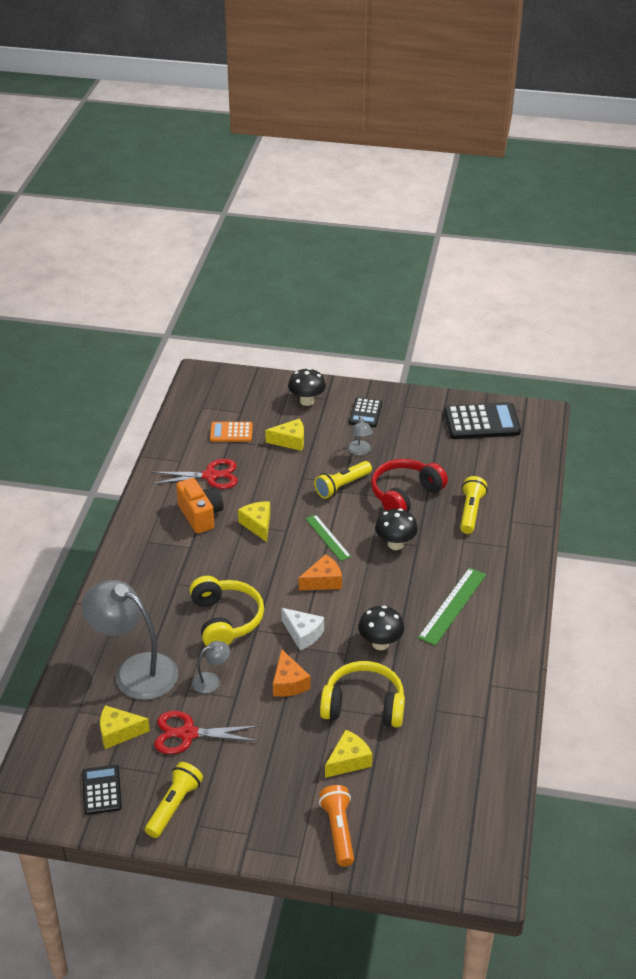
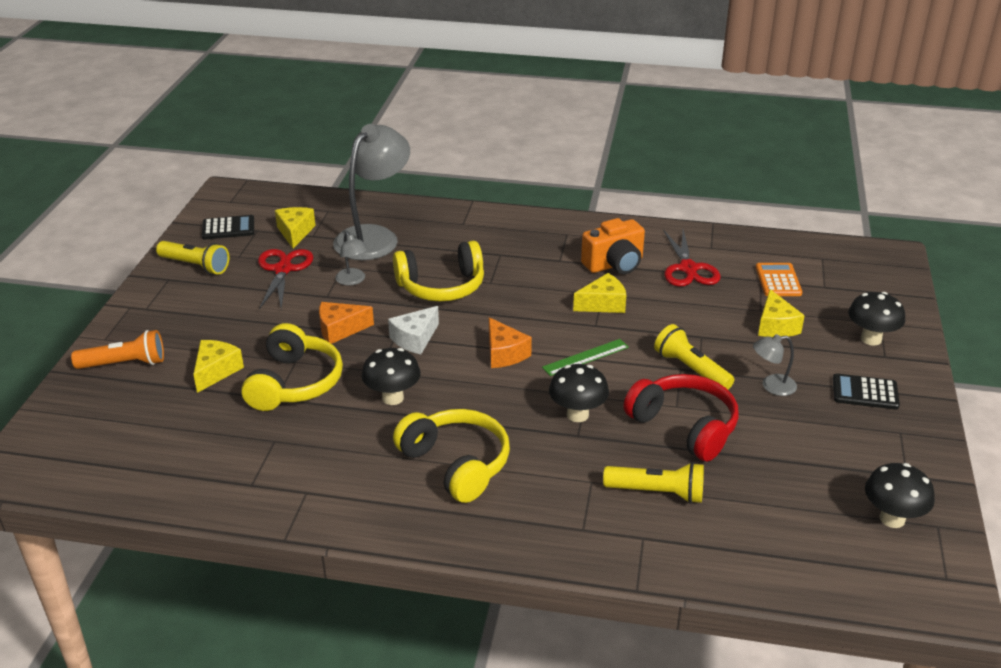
camera: 90 degrees right, 5 degrees down
yellow cheese [325,730,372,778] -> yellow cheese turned 120 degrees counterclockwise [193,340,244,393]
green ruler [418,568,486,646] -> yellow headphones [393,409,510,503]
black calculator [444,402,521,439] -> black mushroom [865,463,935,528]

